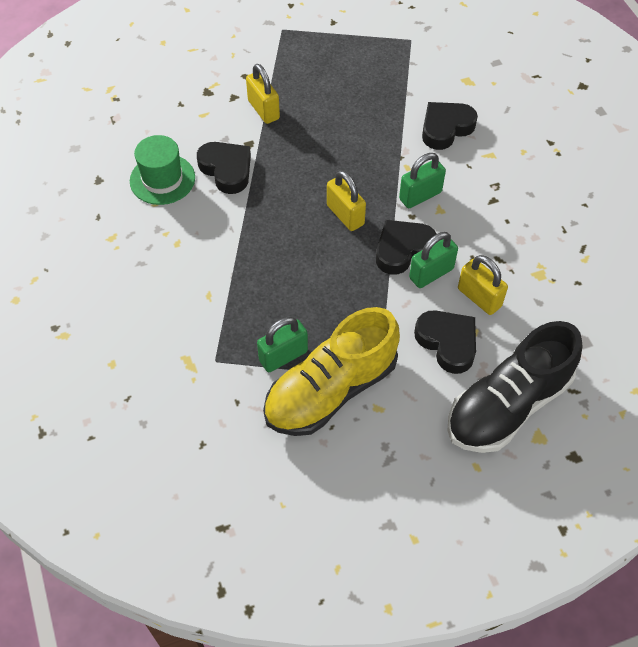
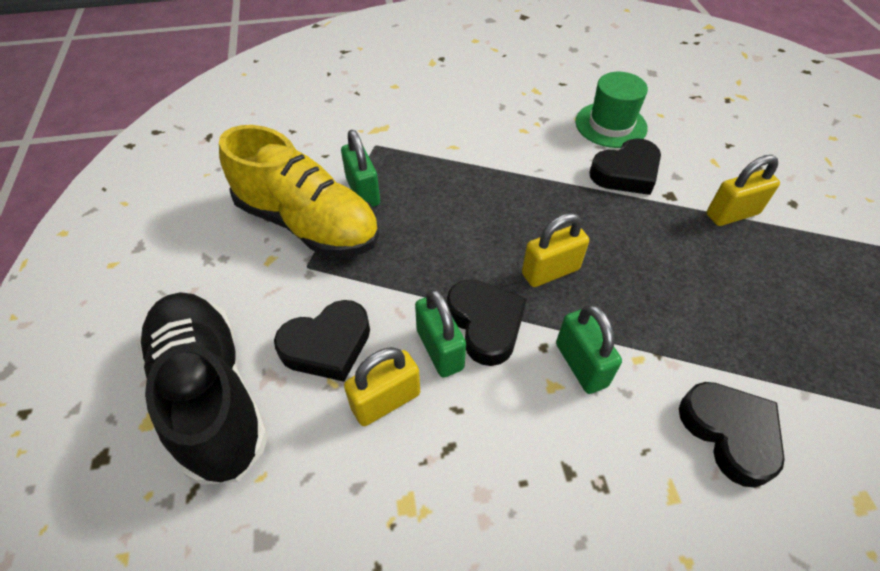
camera: 100 degrees right, 5 degrees down
yellow shoe [263,307,400,436] -> yellow shoe turned 150 degrees clockwise [219,125,379,257]

